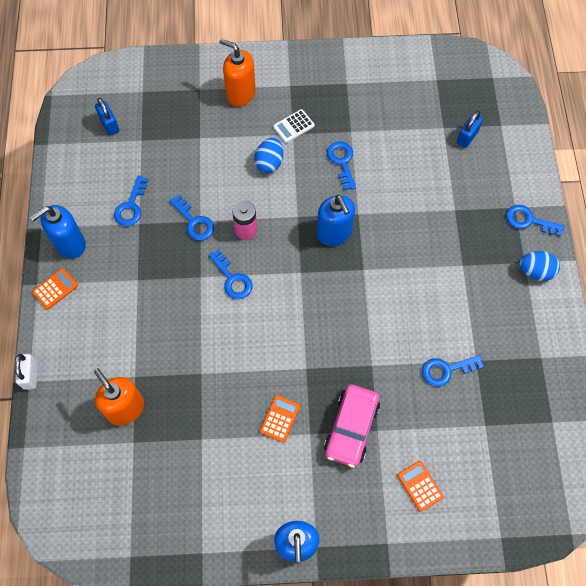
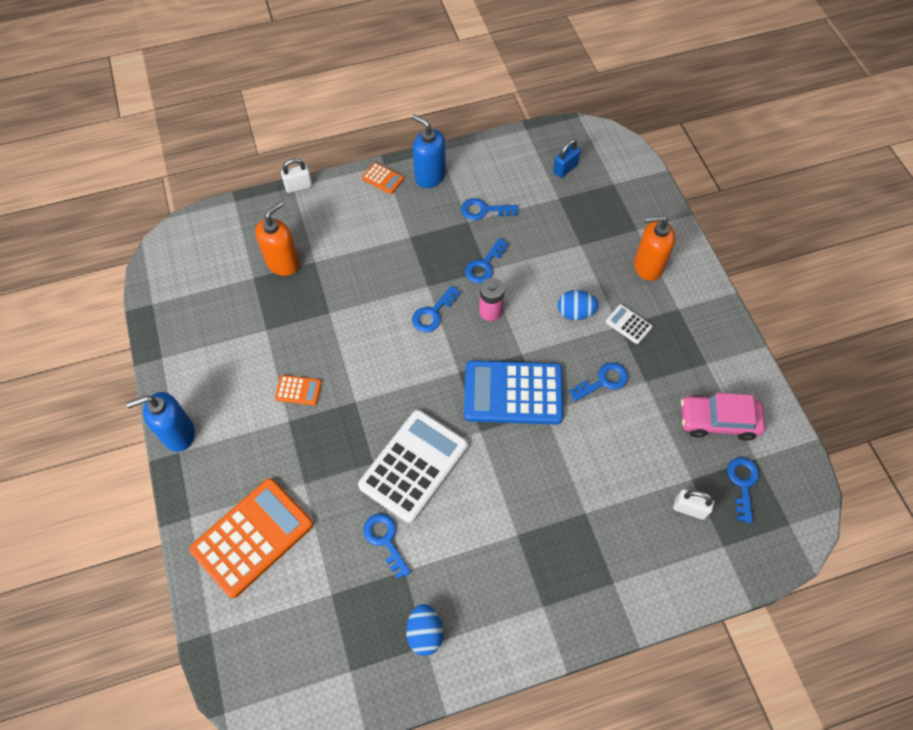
camera: 75 degrees right, 5 degrees down
orange soap dispenser [219,39,256,106] -> orange soap dispenser turned 105 degrees counterclockwise [634,216,675,281]
blue soap dispenser [317,195,355,246] -> blue calculator [464,360,563,425]
pink car [324,384,380,468] -> pink car moved to [681,393,765,441]
orange calculator [397,461,443,512] -> orange calculator [189,478,313,598], size x2.32
blue padlock [457,111,483,148] -> white padlock [673,489,714,520]
blue key [506,205,565,236] -> blue key moved to [727,457,759,523]
blue egg [519,251,560,281] -> blue egg moved to [406,604,443,656]
none -> white calculator [358,410,468,523]

